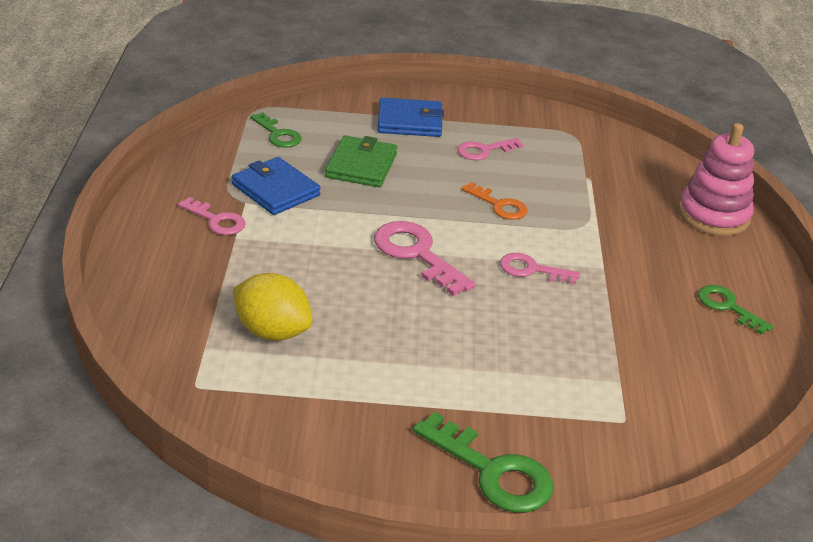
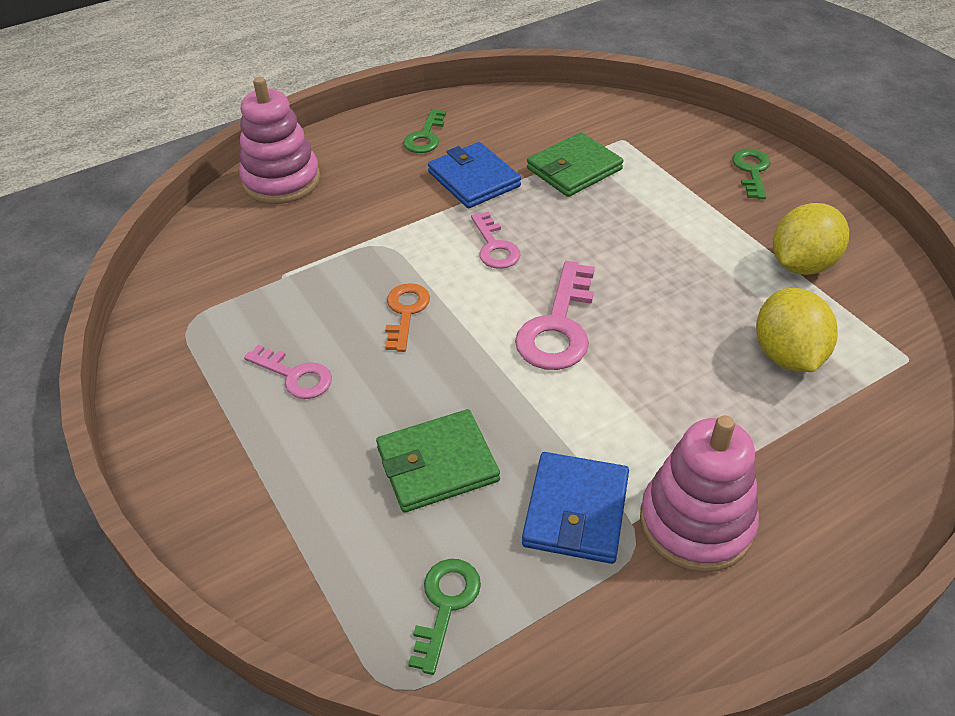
camera: 120 degrees left, 10 degrees up
pink key [178,197,246,235] -> pink stacking toy [640,415,759,572]
blue wallet [378,98,444,137] -> blue wallet moved to [428,142,521,208]
green key [413,412,553,513] -> green key [732,149,771,199], size x0.62
none -> green wallet [527,132,623,197]
none -> yellow lemon [773,203,849,275]

